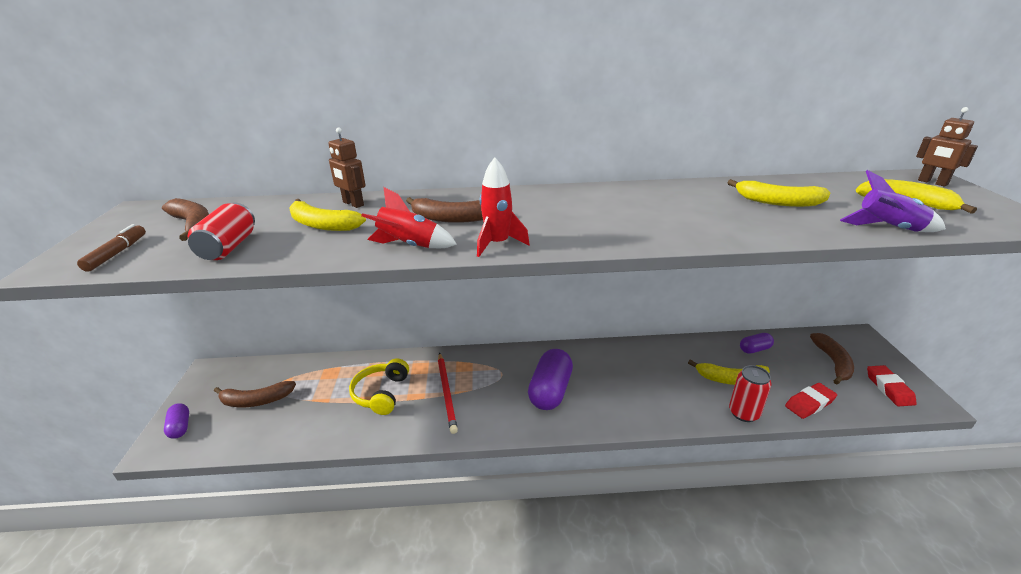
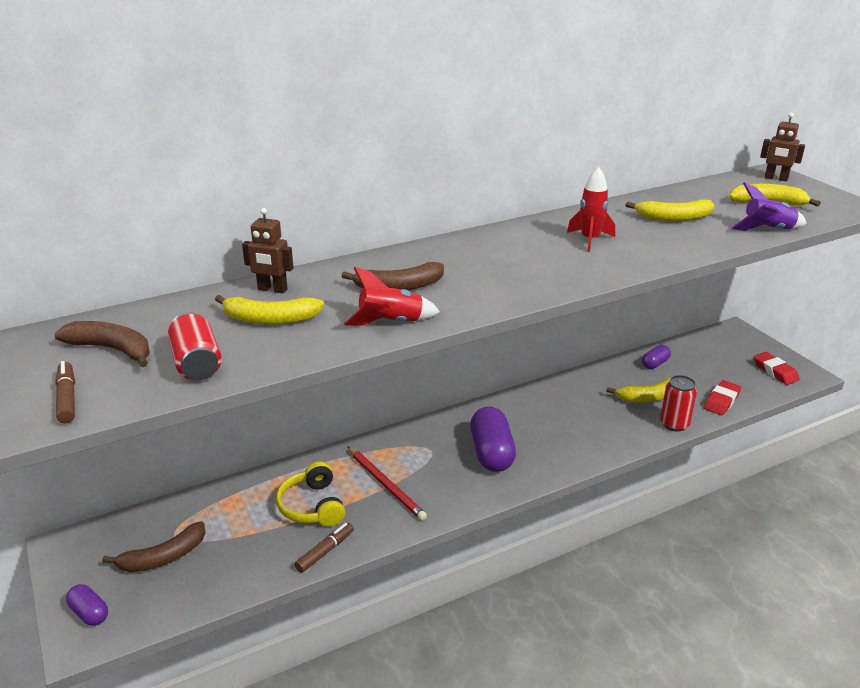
camera: 25 degrees left, 0 degrees up
red rocket [477,157,530,257] -> red rocket moved to [567,166,615,252]
brown banana [810,333,854,384] -> none
none -> brown marker [295,522,354,573]

